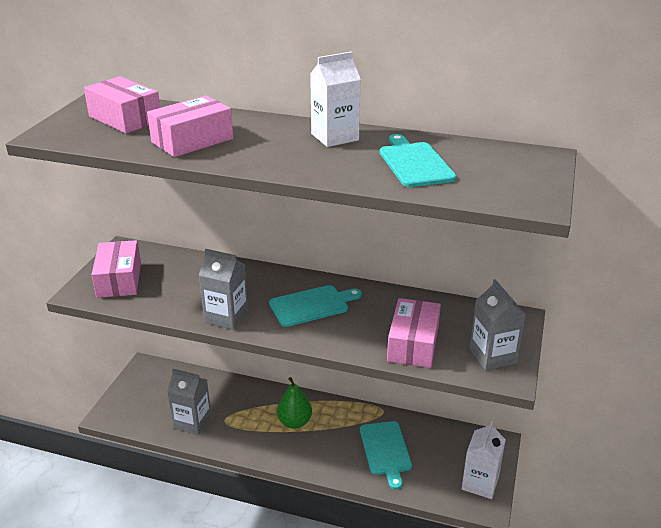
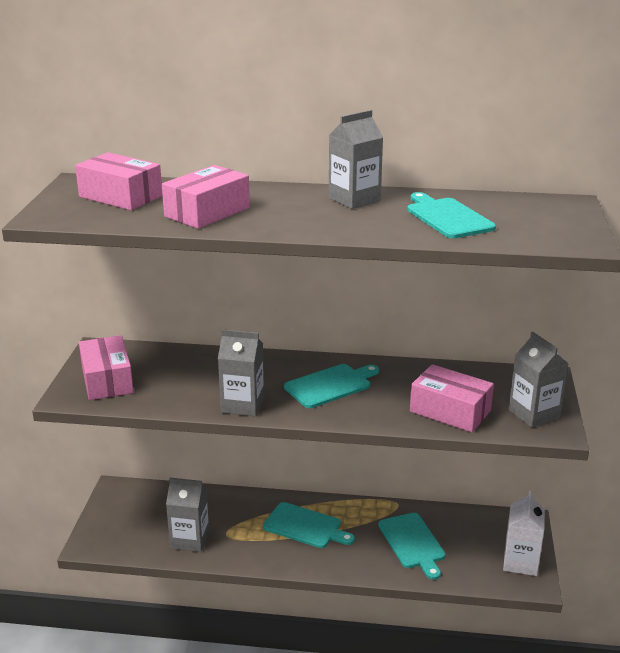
camera: 10 degrees left, 5 degrees down
green pear [277,377,312,429] -> turquoise cutting board [263,502,355,548]
white carton [310,52,361,147] -> grey carton [329,110,383,209]
pink box [387,298,441,368] -> pink box turned 60 degrees counterclockwise [410,364,494,432]

